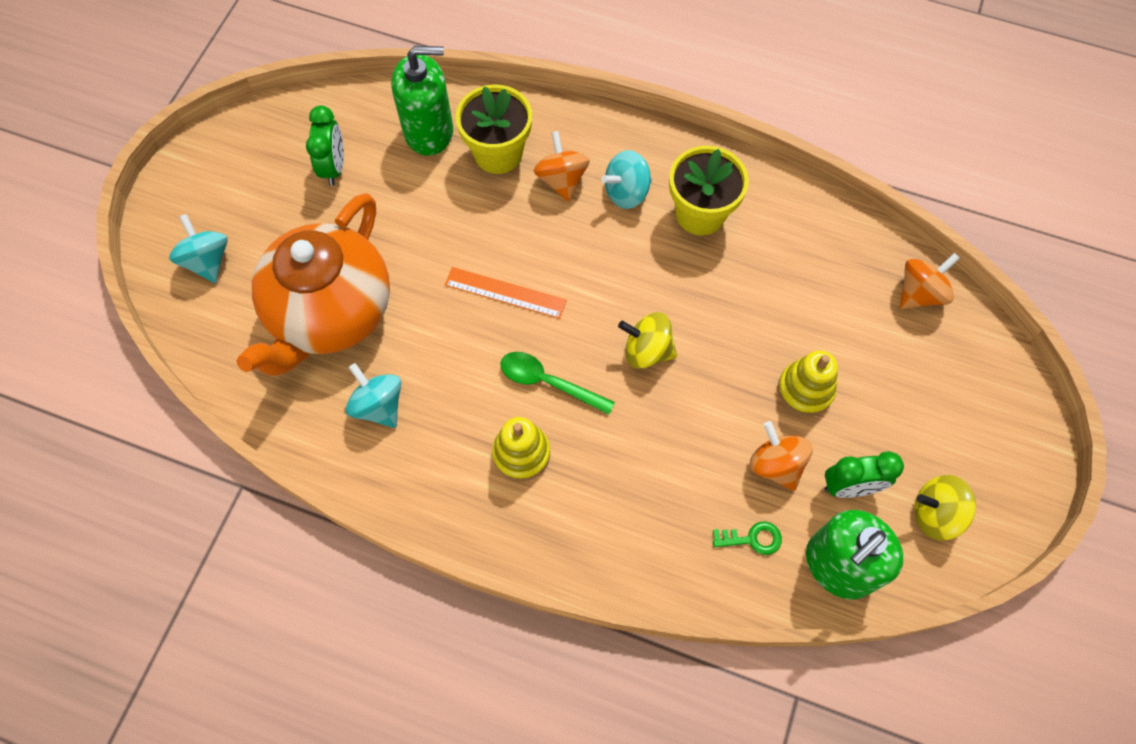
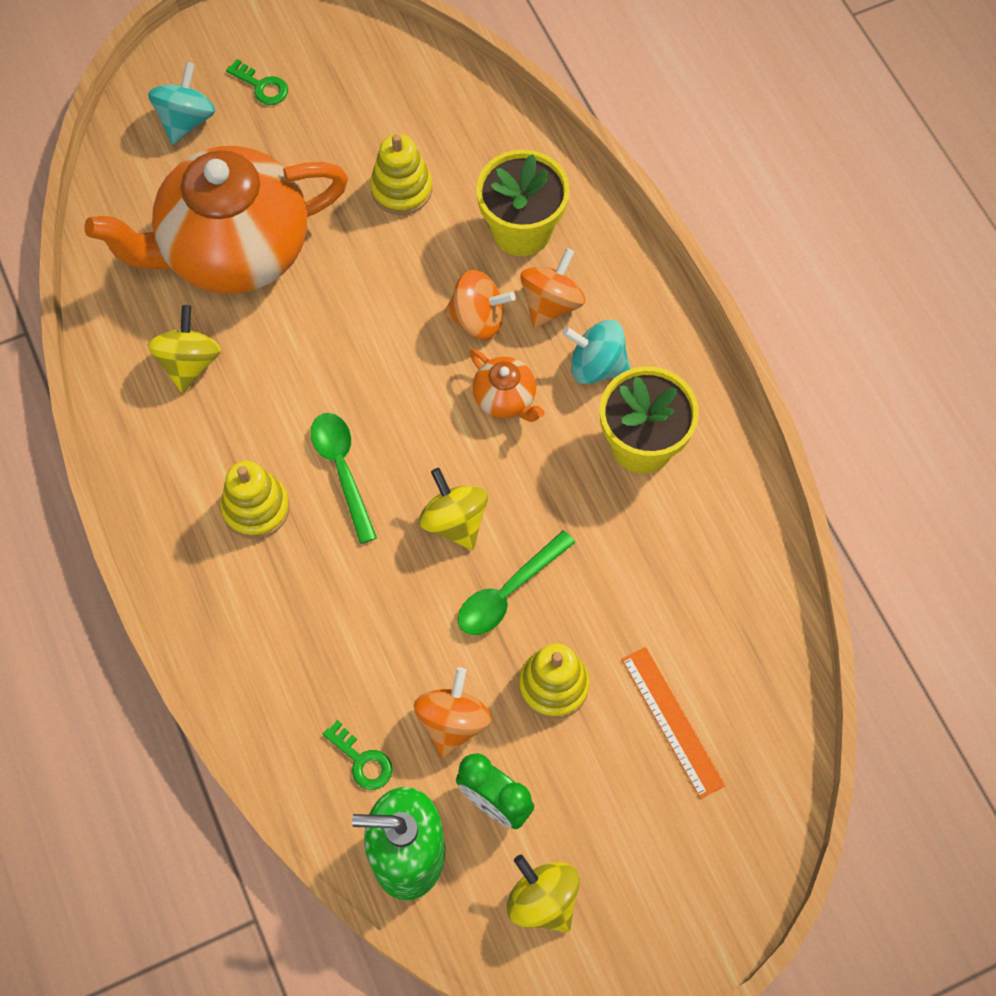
camera: 45 degrees right, 0 degrees up
green clock [306,105,344,186] -> none
turquoise spinning top [345,363,401,428] -> yellow spinning top [148,305,221,393]
green soap dispenser [391,46,453,156] -> none
orange ruler [445,267,567,319] -> orange ruler moved to [621,647,725,799]
orange spinning top [900,253,960,309] -> orange spinning top moved to [444,270,516,340]
none -> green key [226,59,288,105]
none -> yellow stacking toy [370,134,432,215]
none -> green spoon [458,530,575,635]
none -> orange teapot [469,349,545,422]

